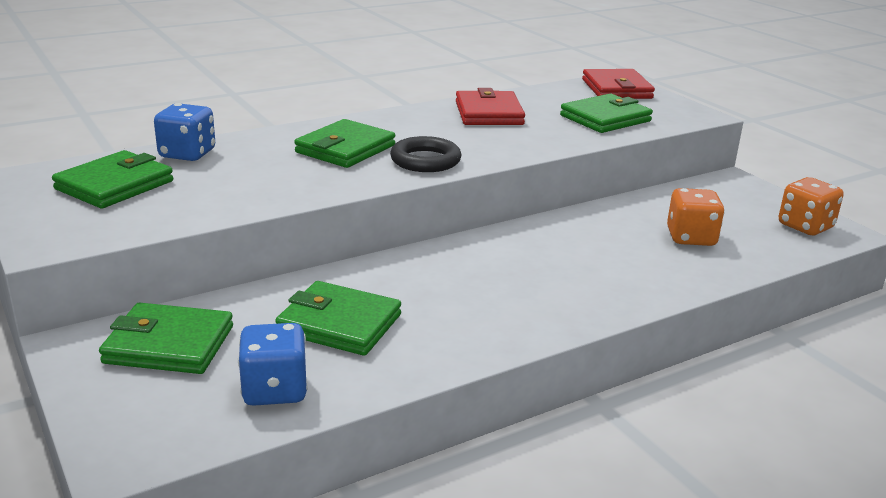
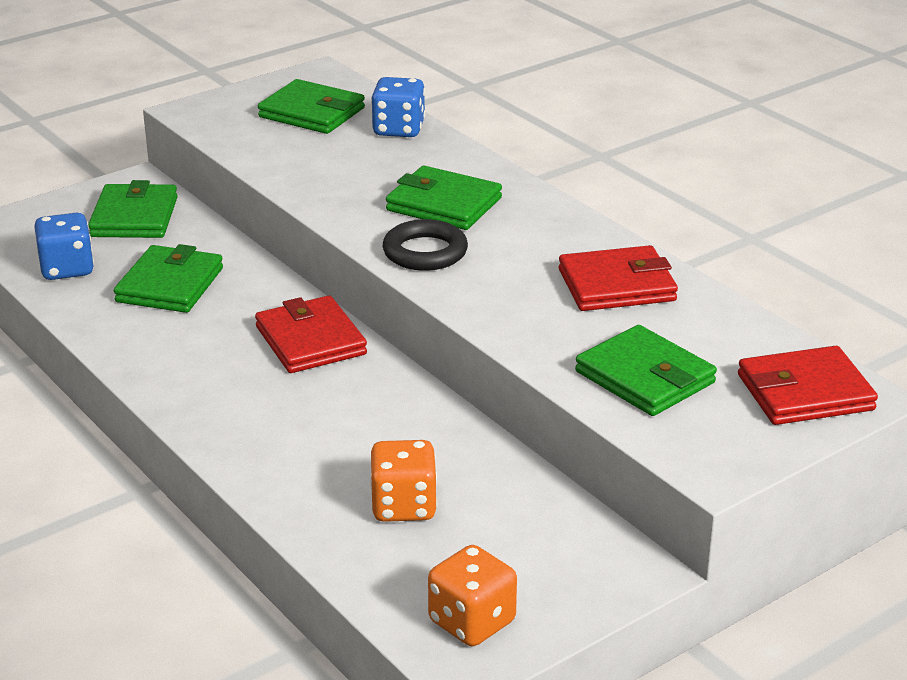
camera: 85 degrees right, 5 degrees up
none -> red wallet [255,296,367,373]

